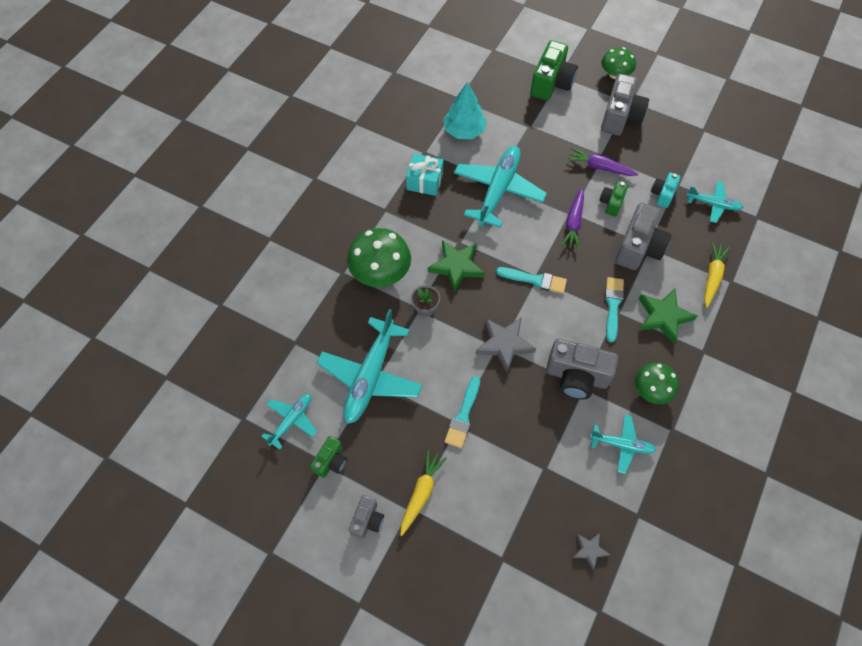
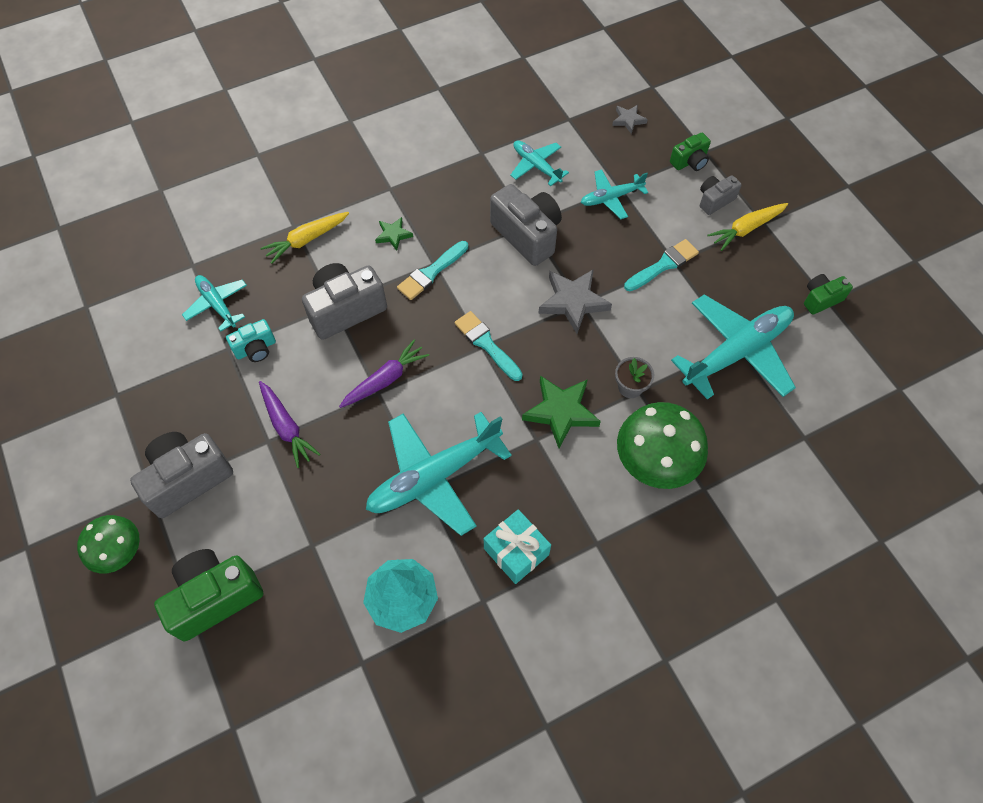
camera: 145 degrees left, 0 degrees up
turquoise plane [261,394,317,450] -> turquoise plane moved to [581,169,648,219]
grey camera [349,495,384,539] -> grey camera moved to [700,175,742,215]
green camera [599,181,628,217] -> green camera moved to [670,133,711,171]
green mushroom [635,362,679,404] -> none
green star [639,289,697,344] -> green star [375,217,413,251], size x0.55

